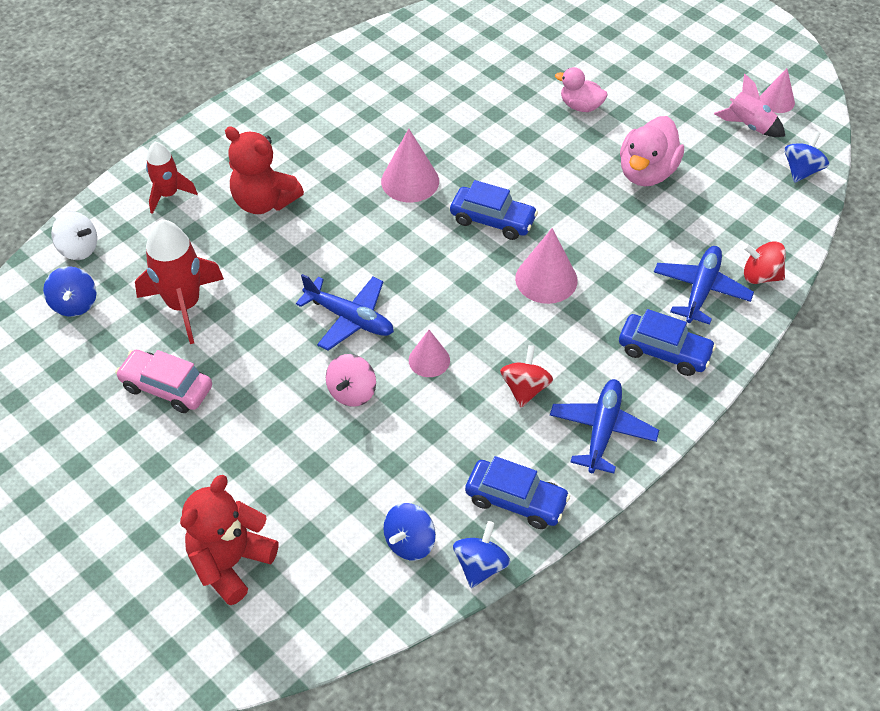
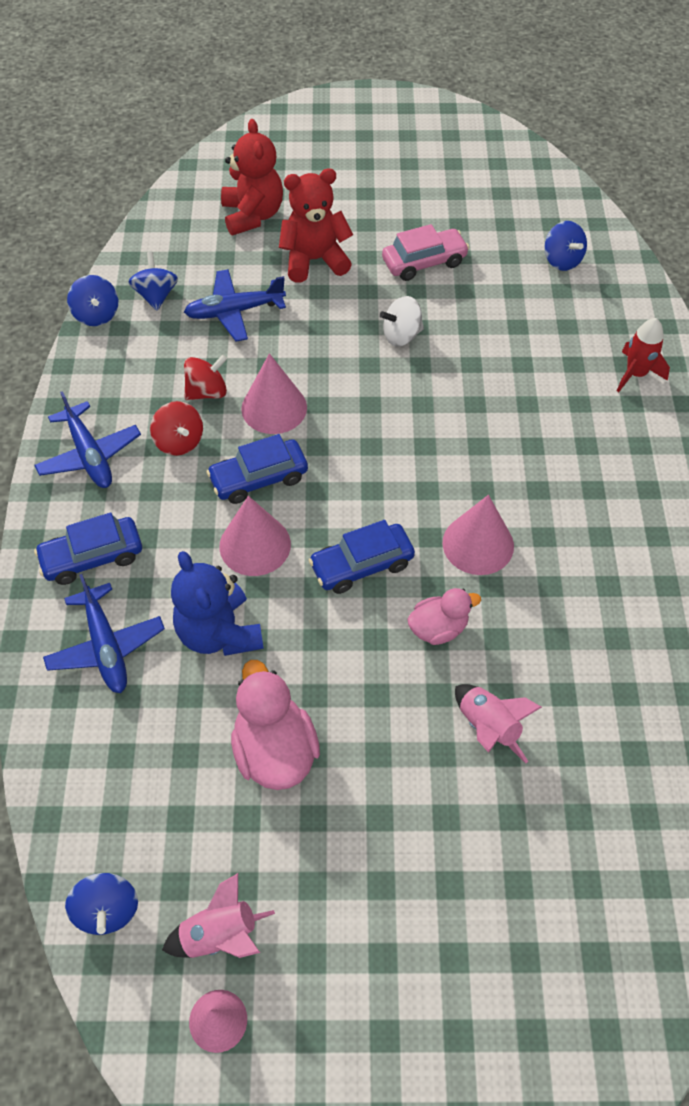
camera: 135 degrees right, 5 degrees up
blue spinning top [43,266,97,317] -> blue spinning top turned 150 degrees counterclockwise [544,221,587,271]
white spinning top [51,211,97,260] -> white spinning top moved to [380,296,424,346]
red rocket [135,220,224,344] -> none
red teddy bear [225,126,304,214] -> red teddy bear moved to [279,168,353,283]
blue plane [296,274,394,351] -> blue plane moved to [184,269,286,342]
pink spinning top [326,354,376,407] -> none
pink cone [409,330,450,377] -> pink cone [241,353,307,434], size x1.58
blue car [465,456,570,529] -> blue car moved to [206,434,308,504]
pink duck [555,67,607,112] -> pink duck moved to [407,588,481,645]
red spinning top [743,241,786,284] -> red spinning top moved to [184,355,227,400]
none -> blue teddy bear [171,551,264,656]
none -> pink rocket [455,684,542,763]

